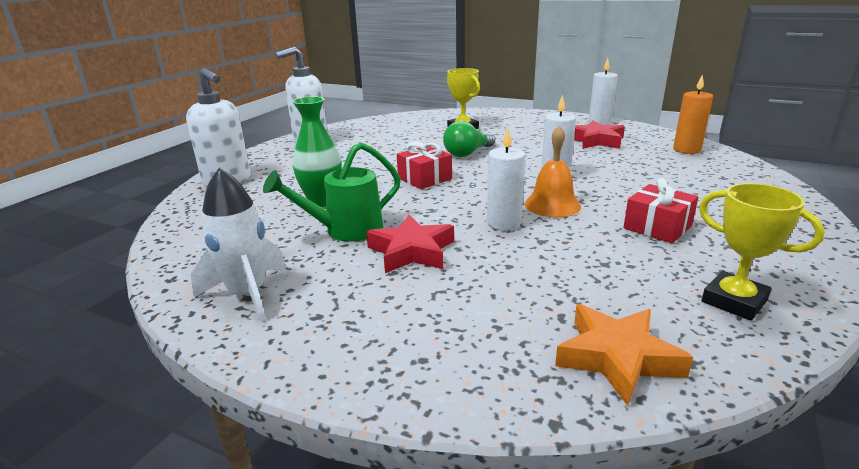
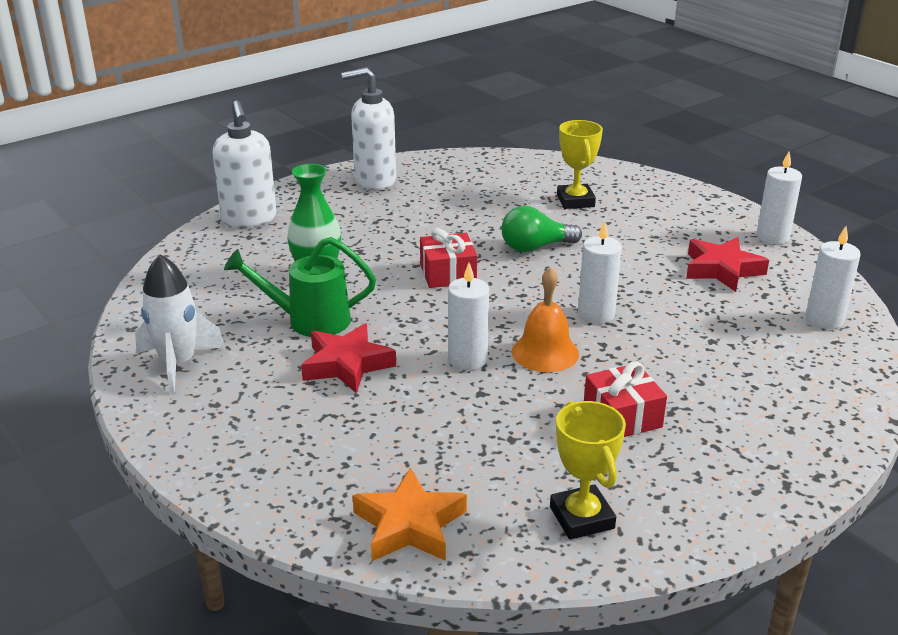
camera: 25 degrees right, 5 degrees up
orange candle [673,74,713,154] -> white candle [806,226,861,329]

